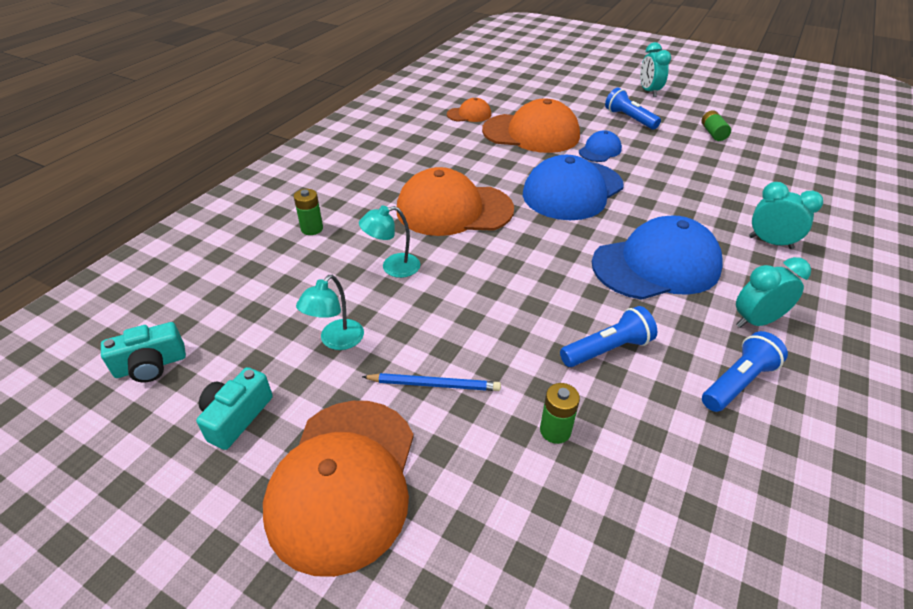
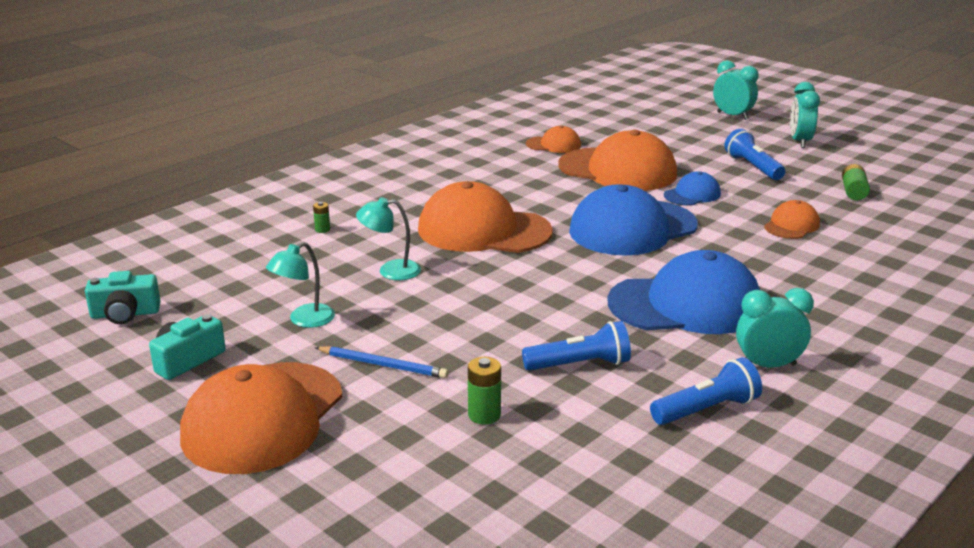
camera: 15 degrees right, 15 degrees down
green battery [294,189,323,235] -> green battery [313,202,330,233], size x0.62
turquoise clock [749,182,823,249] -> turquoise clock moved to [713,60,759,120]
none -> orange cap [764,200,820,239]

